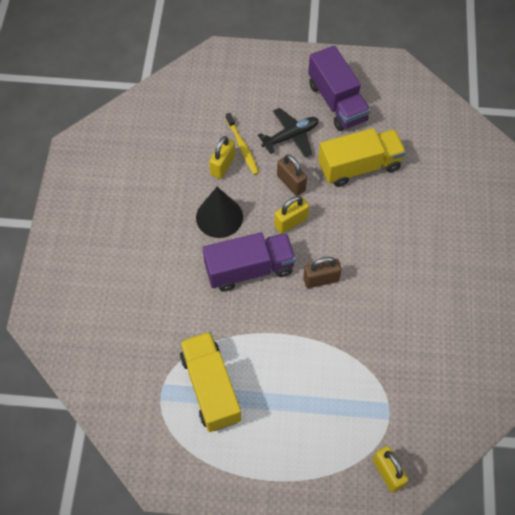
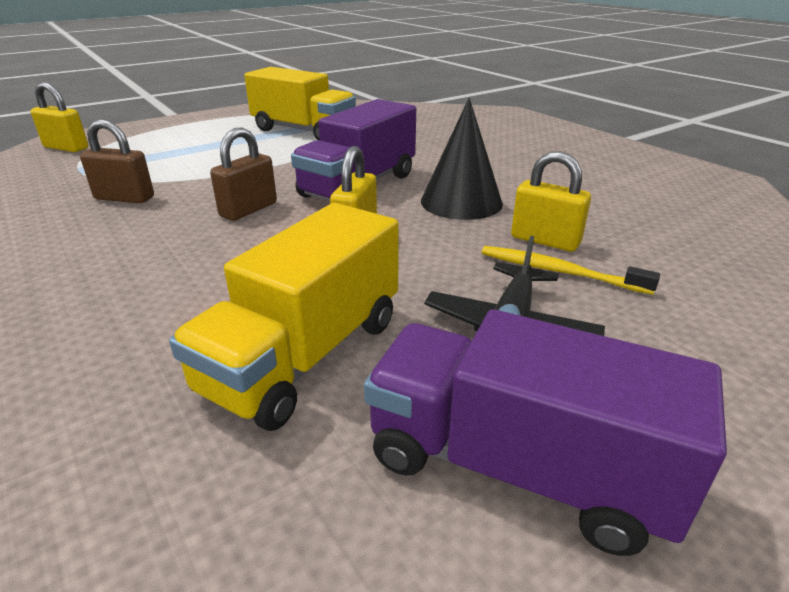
camera: 140 degrees right, 30 degrees down
yellow padlock [209,136,235,179] -> yellow padlock turned 45 degrees counterclockwise [511,151,591,251]
brown padlock [277,154,307,196] -> brown padlock moved to [80,119,154,203]

